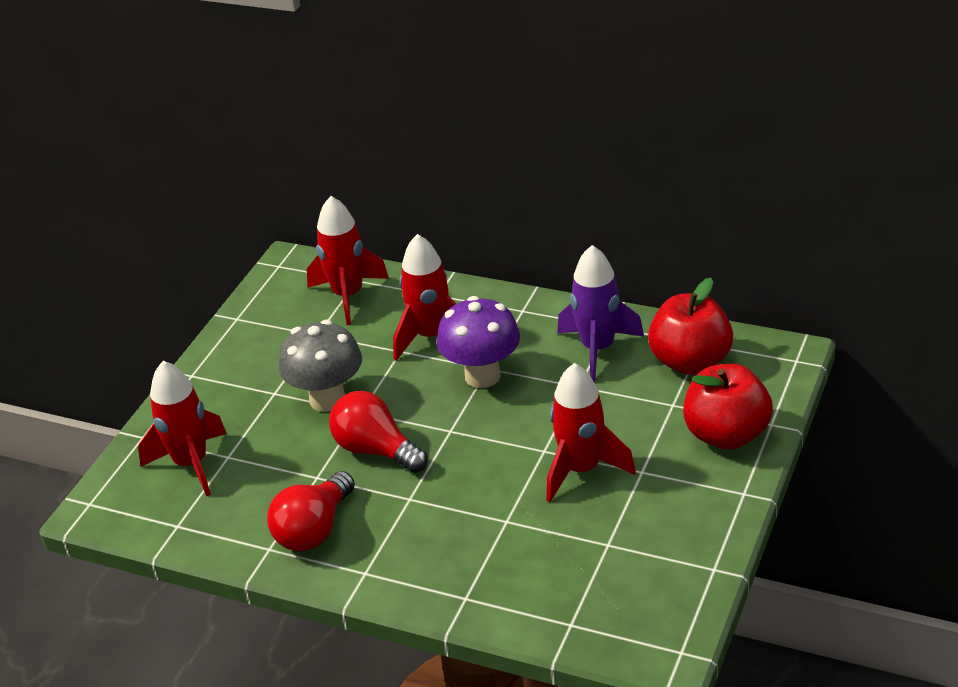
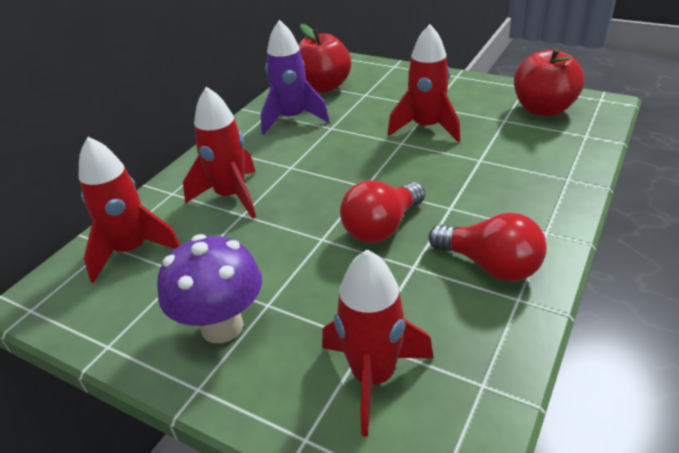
camera: 85 degrees left, 0 degrees up
grey mushroom [279,320,362,412] -> none
purple mushroom [437,296,520,388] -> purple mushroom moved to [157,234,262,343]
red apple [683,364,773,450] -> red apple moved to [514,48,585,116]

